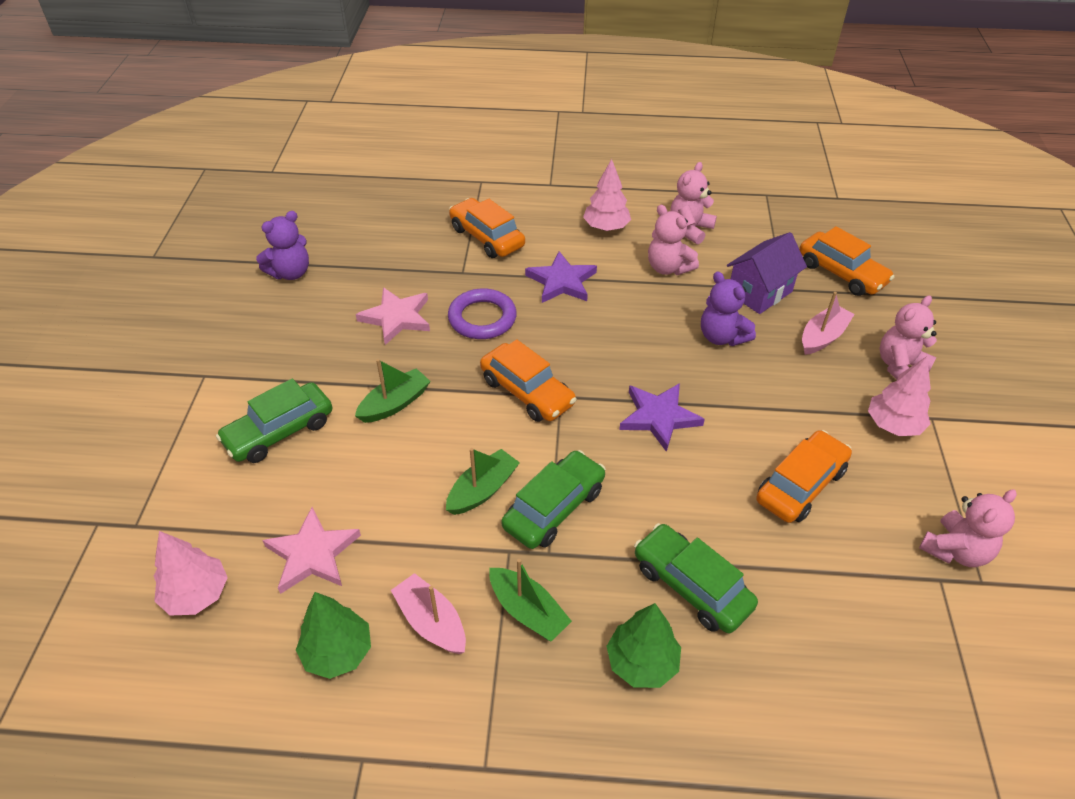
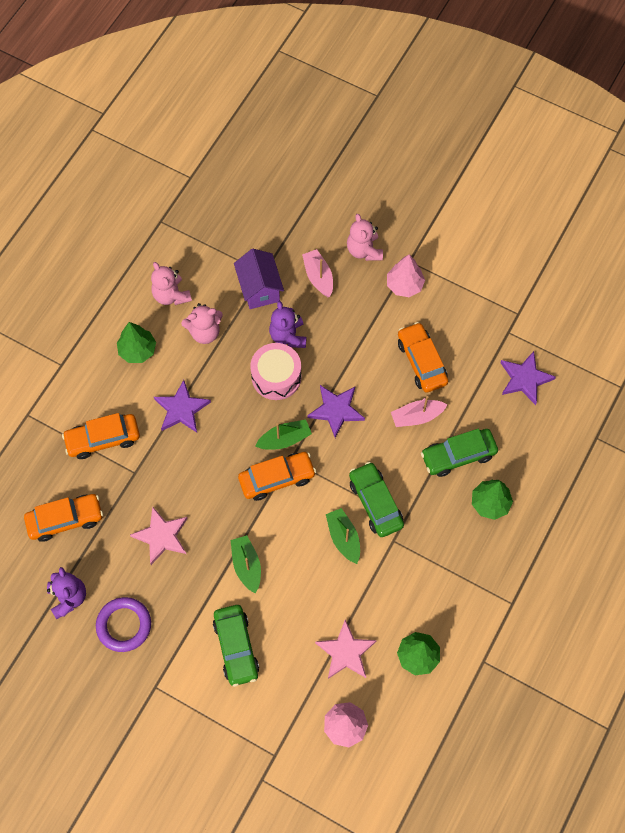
camera: 65 degrees left, 20 degrees up
pink boat [391,573,466,654] -> pink boat moved to [391,396,448,427]
purple ring [448,288,517,339] -> purple ring moved to [96,597,151,652]
green boat [489,559,572,641] -> green boat moved to [255,419,312,450]
pink tree [583,159,631,231] -> green tree [117,322,156,363]
purple teddy bear [701,271,756,346] -> purple teddy bear turned 90 degrees clockwise [269,301,306,348]
orange car [799,226,895,296] -> orange car moved to [24,494,103,542]
pink teddy bear [919,490,1017,567] -> none
none -> pink drum [250,343,301,400]
none -> purple star [500,351,556,405]

